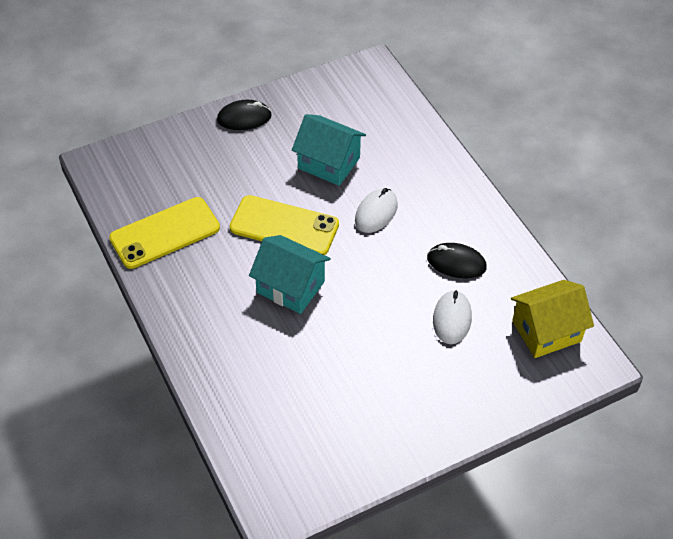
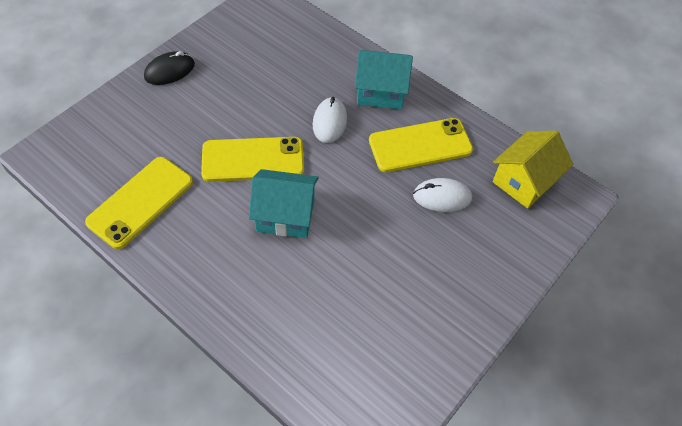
camera: 25 degrees left, 5 degrees up
turquoise house [292,114,366,186] -> turquoise house moved to [355,50,413,109]
black mouse [427,243,487,278] -> yellow phone [369,118,473,172]
white mouse [433,290,472,344] -> white mouse turned 75 degrees counterclockwise [413,178,472,212]

